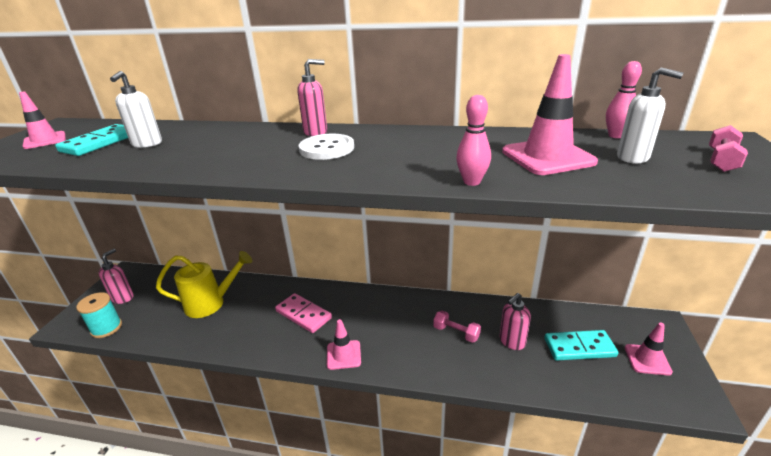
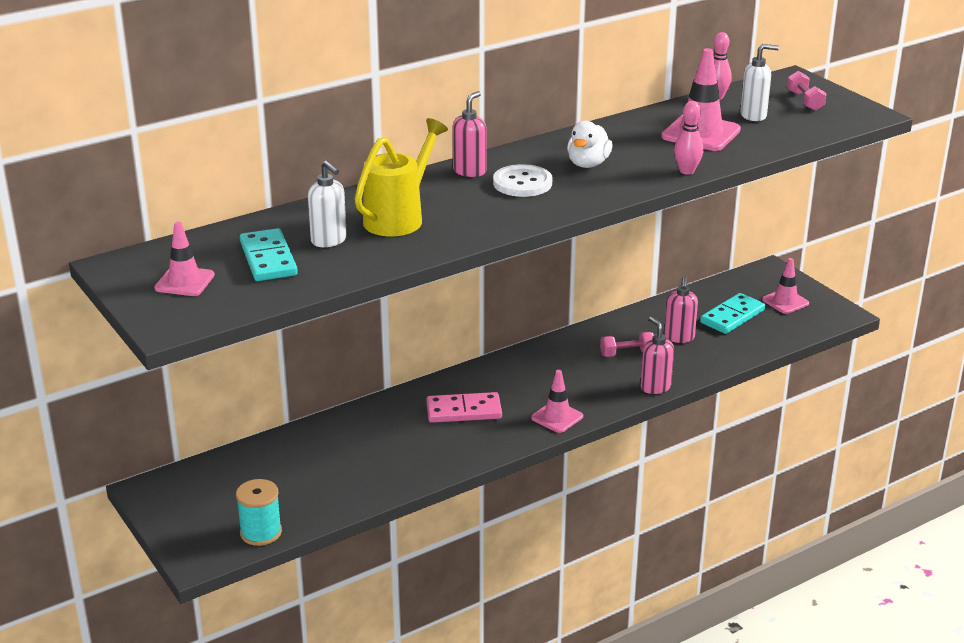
camera: 45 degrees left, 0 degrees up
pink soap dispenser [99,249,134,304] -> pink soap dispenser moved to [641,317,674,394]
yellow watering can [156,251,252,318] -> yellow watering can moved to [354,118,448,237]
none -> white duck [567,121,613,168]

